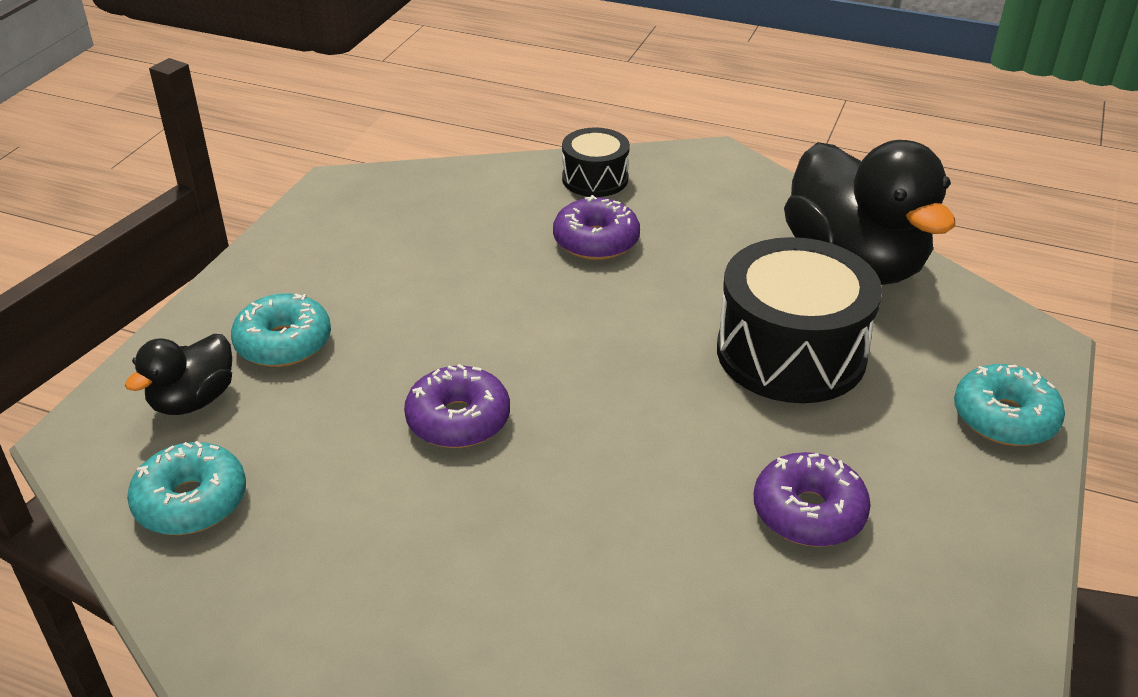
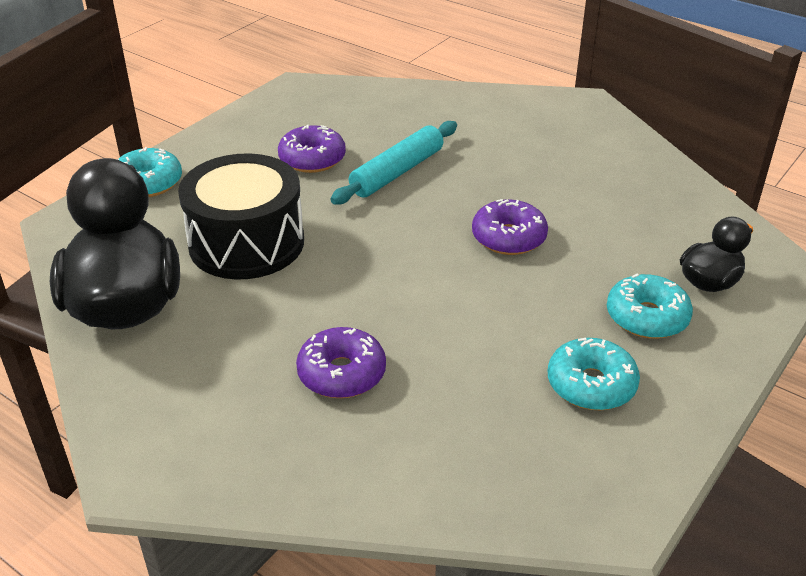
camera: 165 degrees left, 0 degrees up
turquoise donut [127,441,246,535] -> turquoise donut moved to [548,338,640,410]
black drum [562,128,630,197] -> none
none -> turquoise rolling pin [330,121,457,205]

